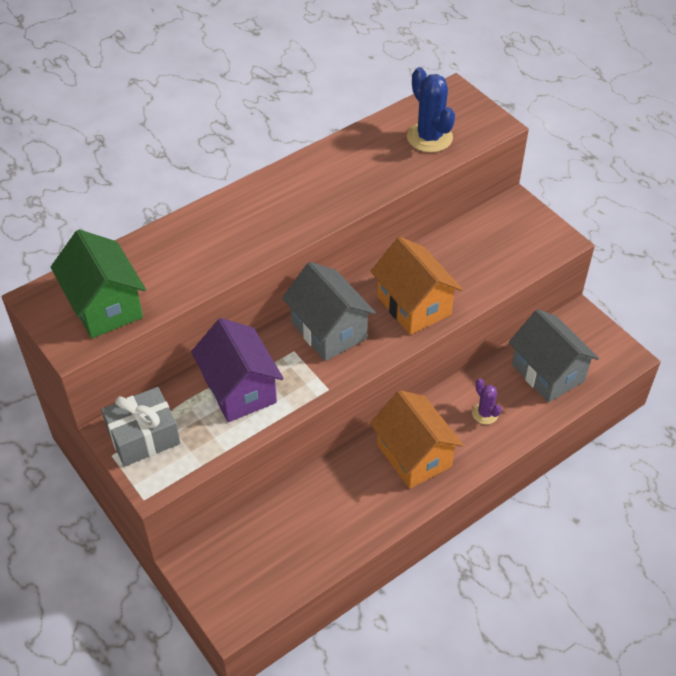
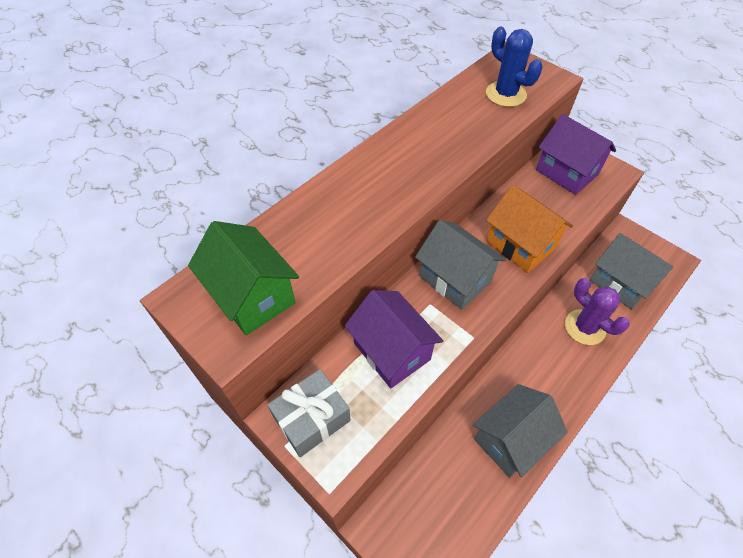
camera: 10 degrees left, 5 degrees up
orange house [370,390,463,489] -> none
purple cactus [472,378,502,424] -> purple cactus [565,278,630,345], size x1.76
none -> grey house [473,384,568,478]
none -> purple house [536,114,616,195]

